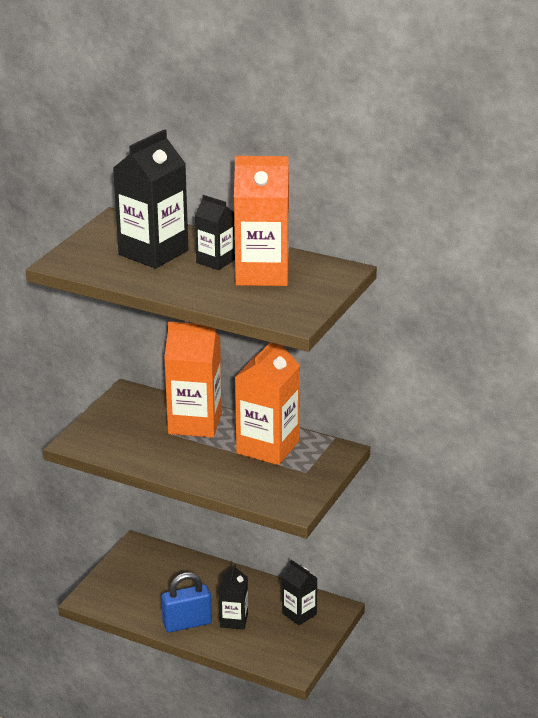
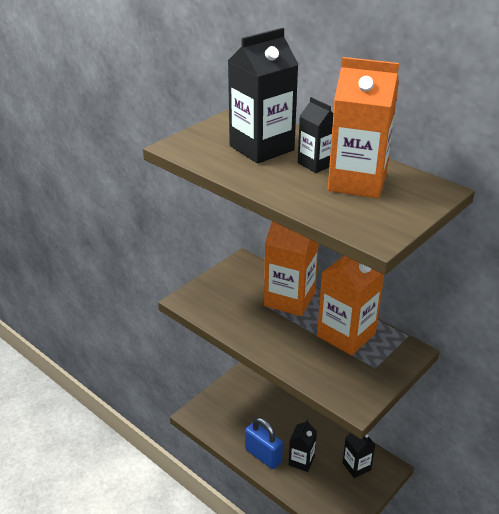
camera: 15 degrees right, 5 degrees up
blue padlock [161,572,212,632] -> blue padlock turned 45 degrees clockwise [245,418,283,469]

